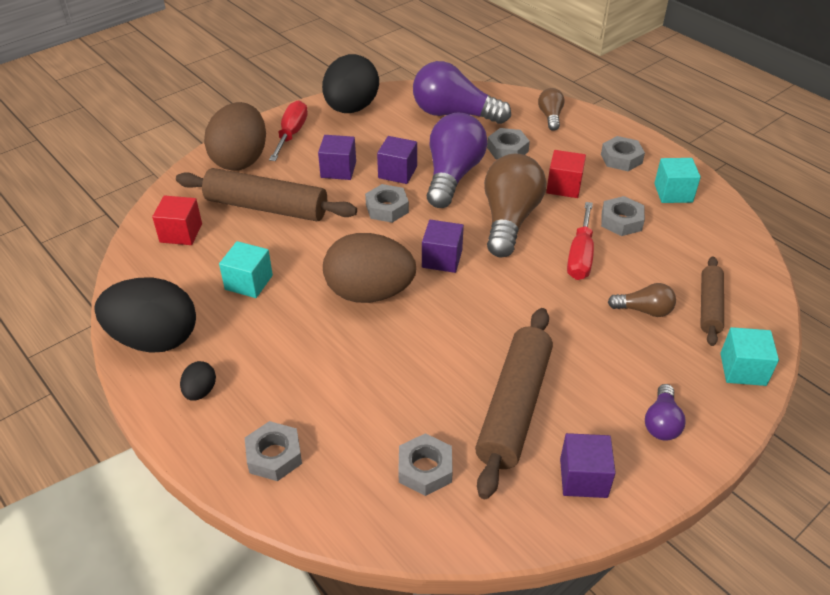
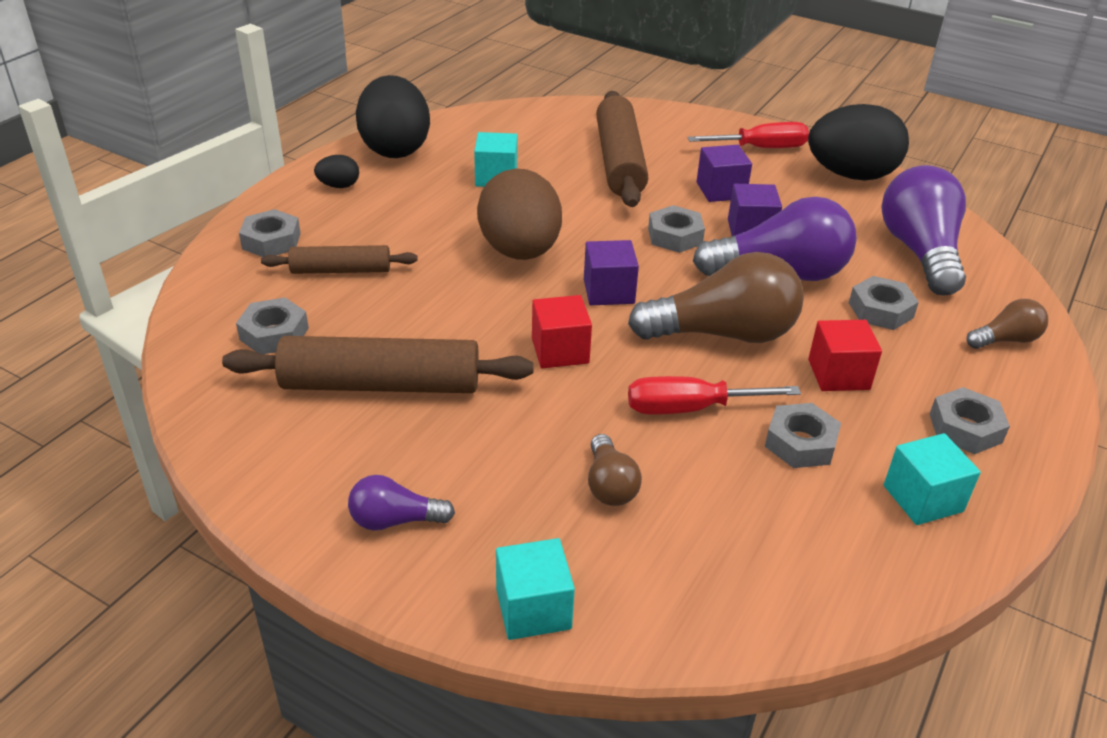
camera: 70 degrees right, 5 degrees down
red cube [152,196,202,245] -> red cube moved to [532,295,592,368]
brown egg [204,102,266,171] -> none
purple cube [560,433,616,498] -> none
brown rolling pin [700,257,724,346] -> brown rolling pin moved to [261,245,418,274]

